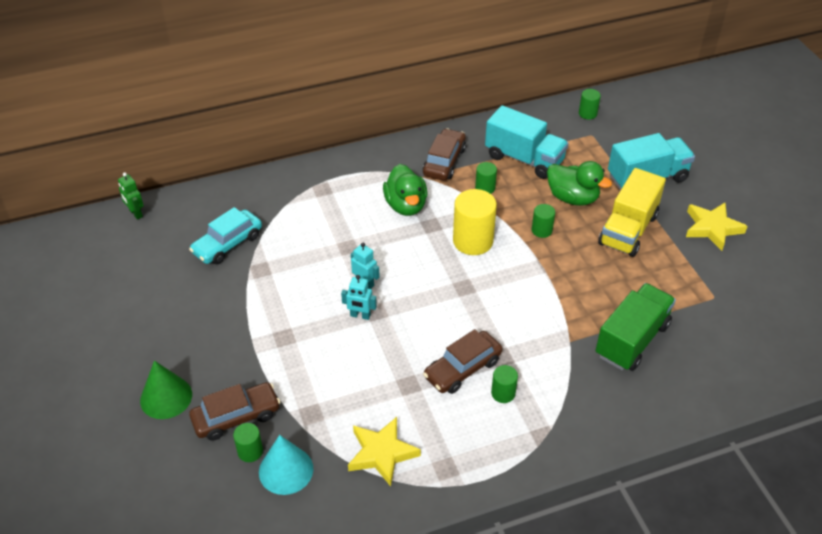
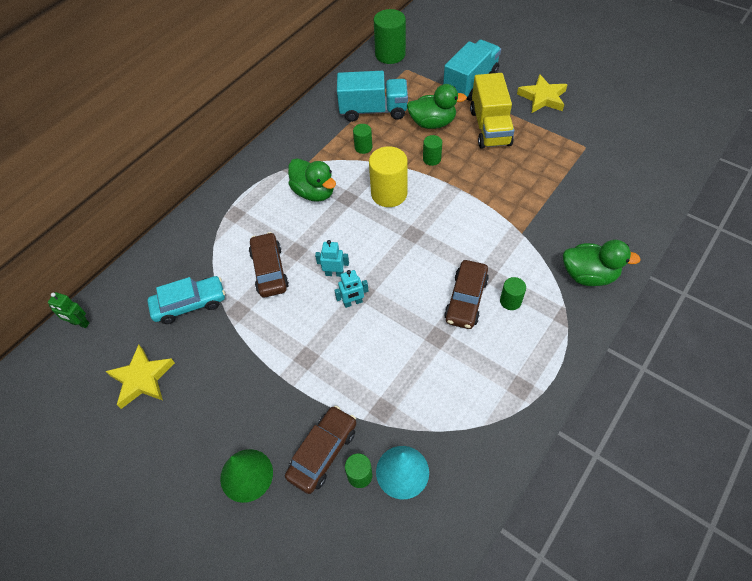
camera: 30 degrees left, 10 degrees up
turquoise car [189,207,262,264] -> turquoise car turned 120 degrees counterclockwise [147,276,225,324]
yellow star [348,417,421,487] -> yellow star moved to [105,345,175,409]
brown car [423,128,466,180] -> brown car moved to [249,232,289,297]
green cylinder [579,89,601,120] -> green cylinder [374,9,406,64], size x1.92
green truck [596,283,676,371] -> none
none -> green duck [563,240,641,286]

